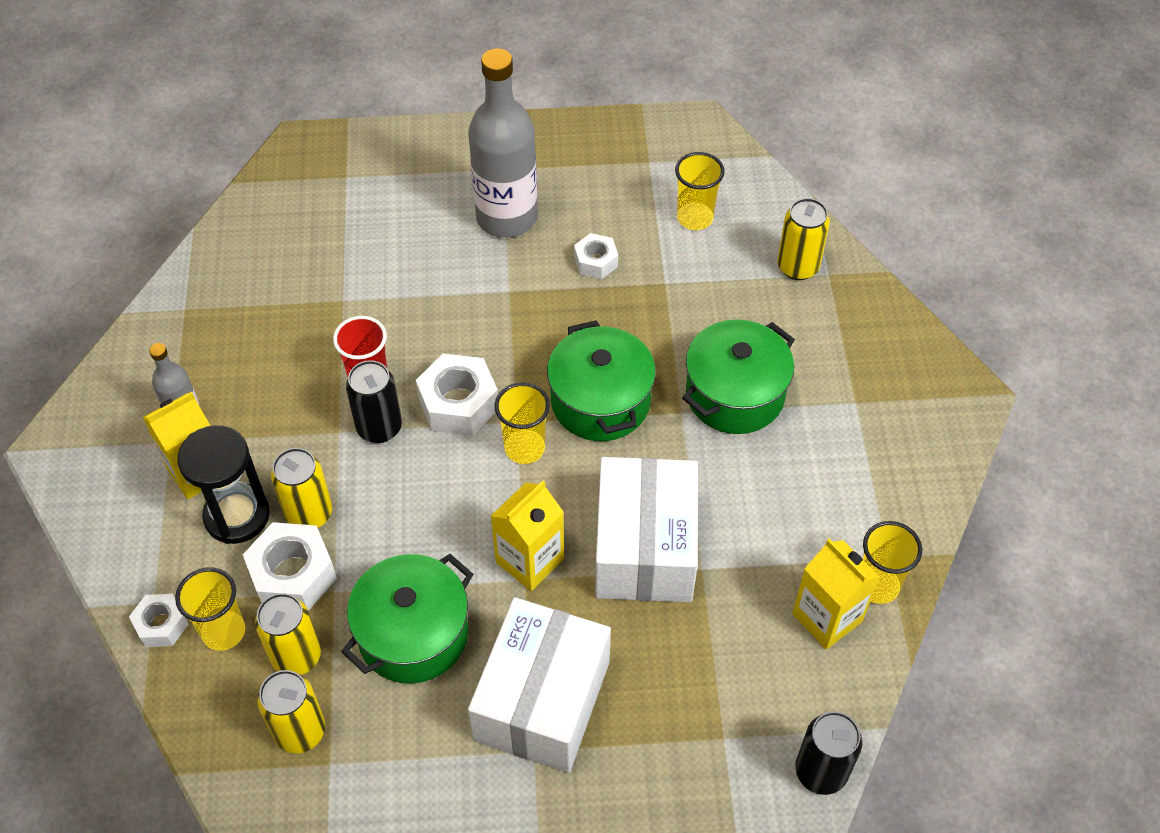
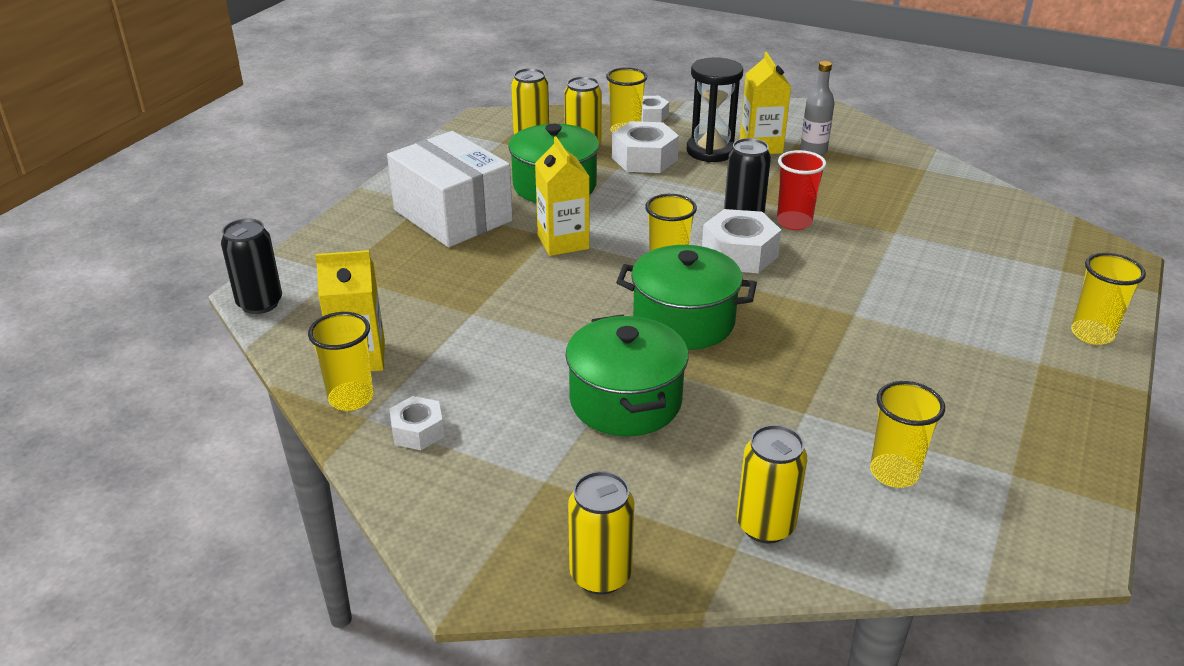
camera: 120 degrees right, 20 degrees down
yellow can [271,448,332,528] -> yellow can moved to [568,471,634,595]
grey bottle [468,48,538,238] -> none
white nut [574,233,618,279] -> white nut moved to [389,396,444,450]
white box [595,457,698,602] -> none
none -> yellow cup [1071,253,1146,345]

